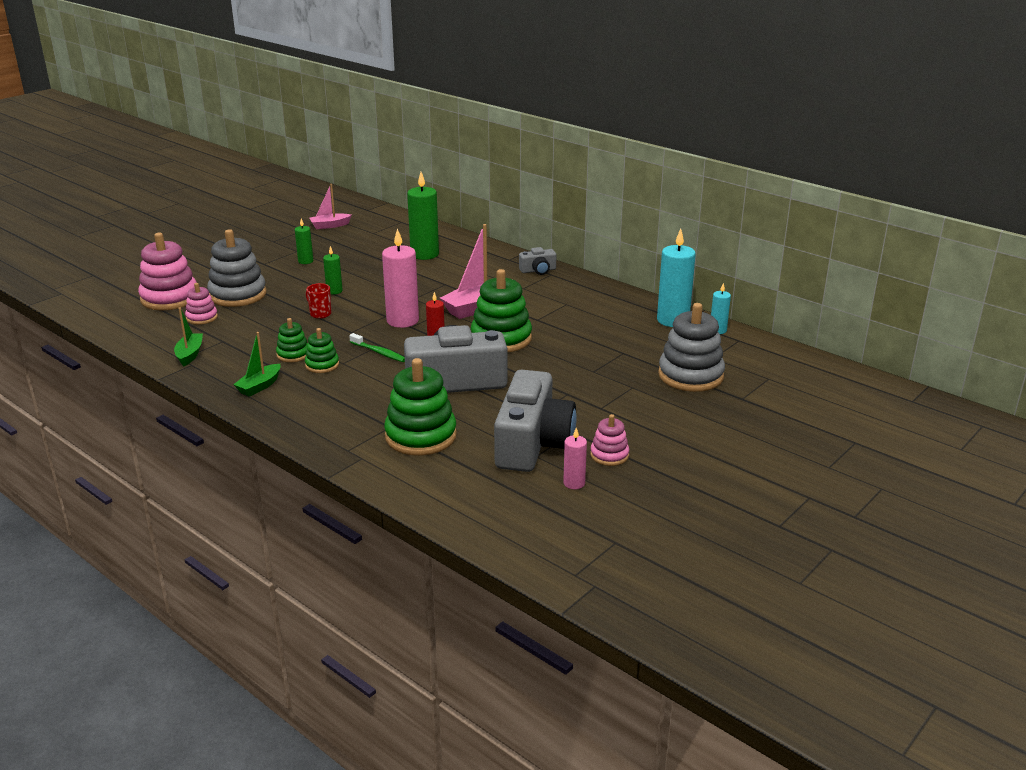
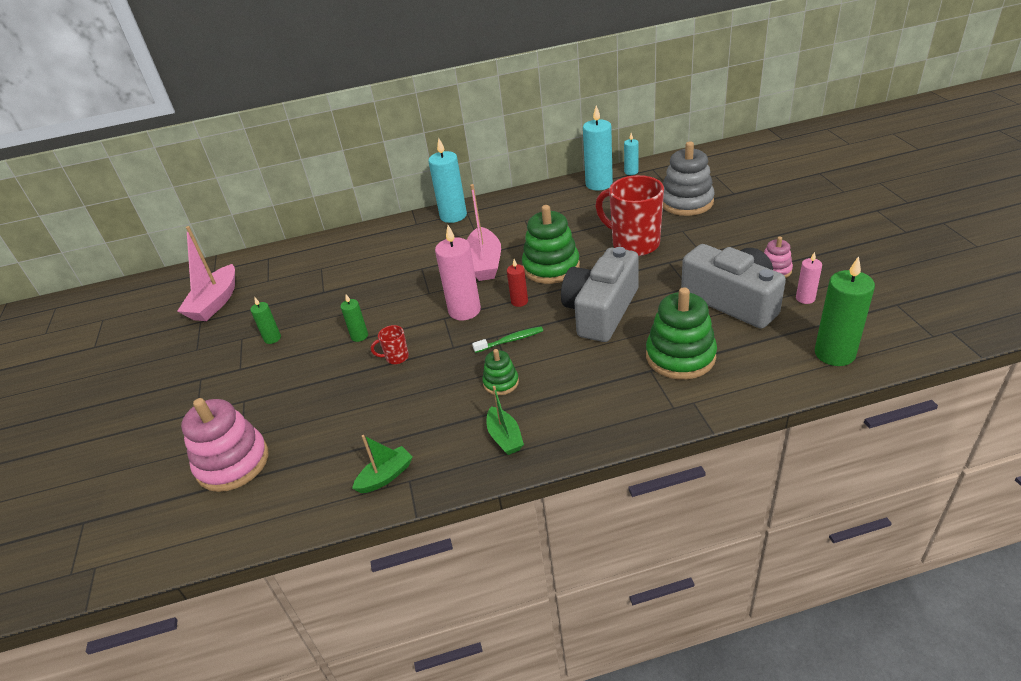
camera: 50 degrees left, 10 degrees up
green boat [174,307,203,366] -> green boat turned 105 degrees clockwise [352,435,413,493]
pink stacking toy [185,283,218,325] -> none
grey stacking toy [207,229,267,307] -> none
green stacking toy [276,318,308,362] -> none
pink boat [310,184,352,229] -> pink boat [177,226,235,321], size x1.69
green candle [407,172,439,260] -> green candle moved to [815,256,875,366]
grey camera [519,247,556,275] -> turquoise candle [428,138,467,223]
none -> red mug [595,175,664,256]

